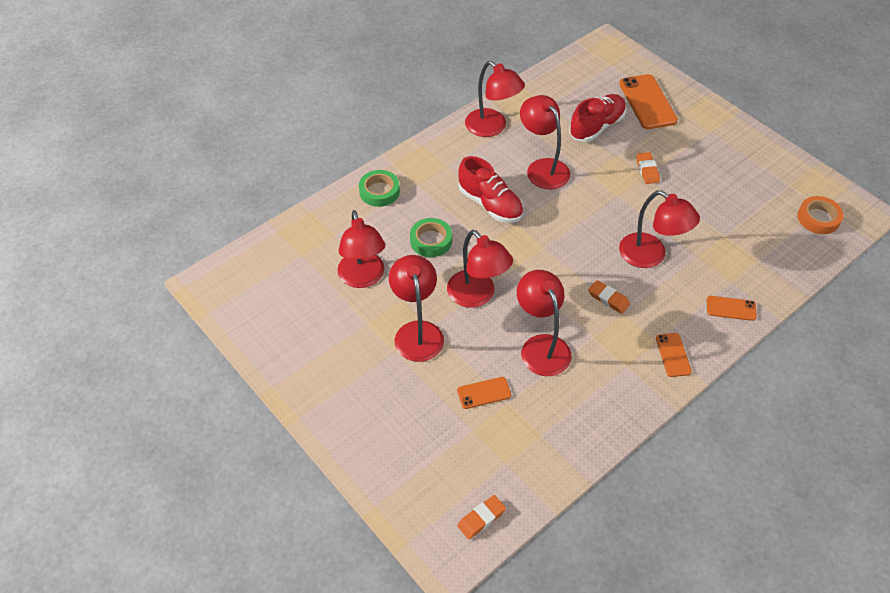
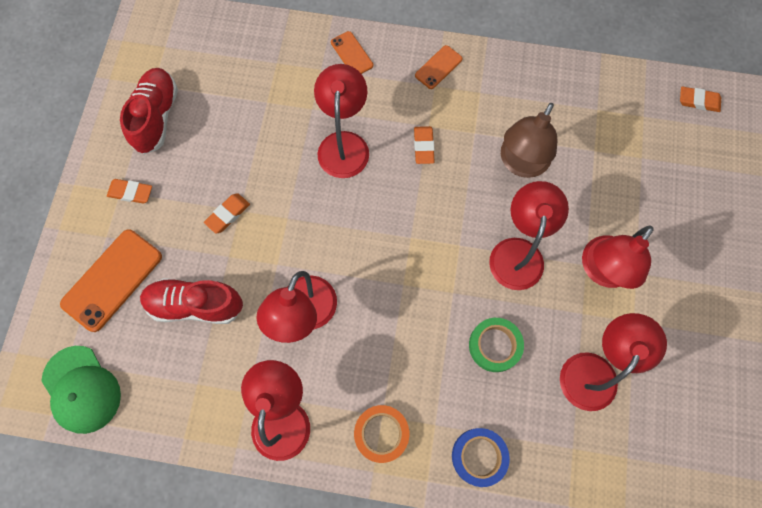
camera: 130 degrees left, 20 degrees up
green tape [359,170,400,207] -> blue tape [452,428,510,487]
orange phone [457,377,511,409] -> none
red shoe [458,156,523,223] -> red shoe moved to [120,68,178,154]
red lamp [517,270,571,376] -> brown lamp [501,103,557,178]
orange tape [797,196,844,234] -> orange tape moved to [354,405,409,463]
none -> green cap [41,346,121,434]
none -> orange eraser [107,179,152,204]

